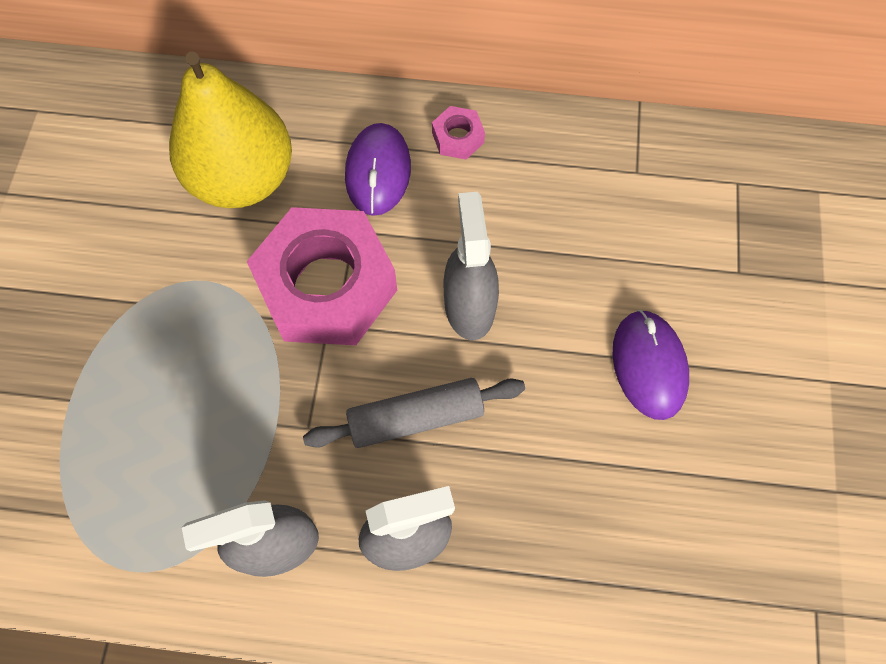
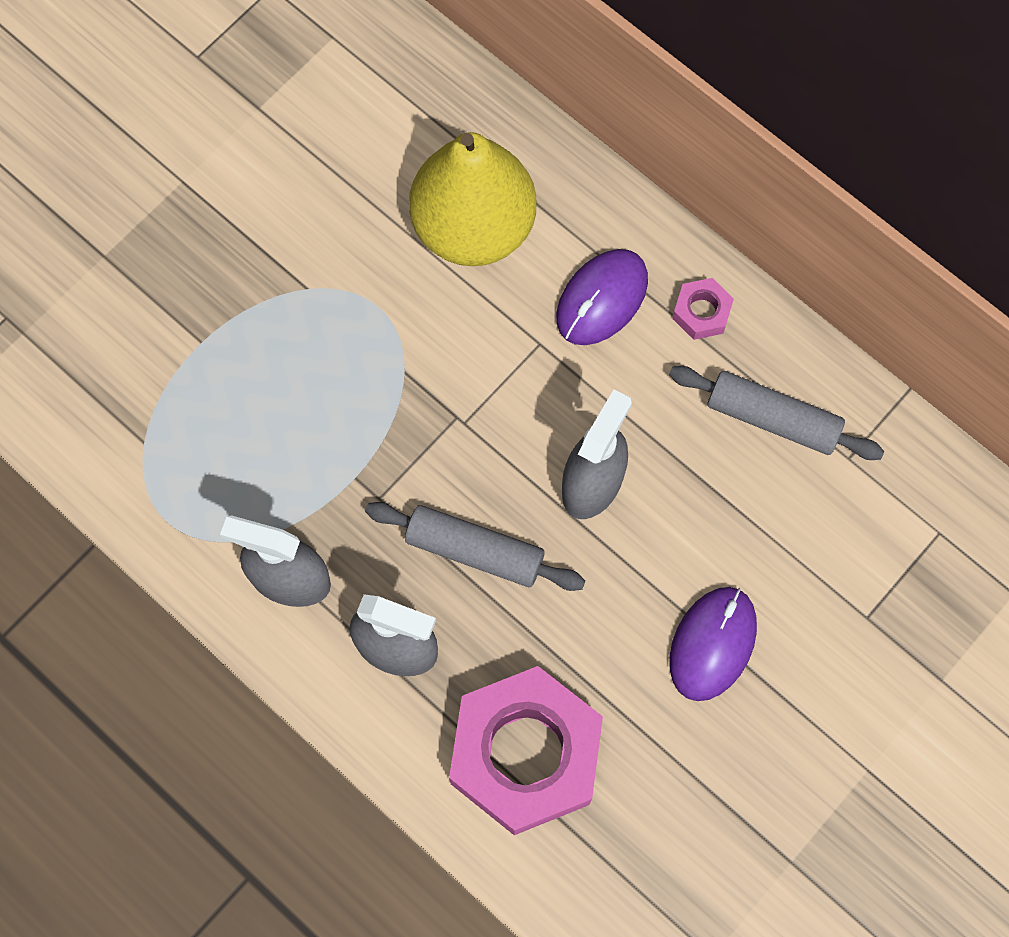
camera: 35 degrees right, 5 degrees up
pink nut [247,207,397,345] -> pink nut moved to [449,666,603,835]
none -> grey rolling pin [669,366,884,460]

